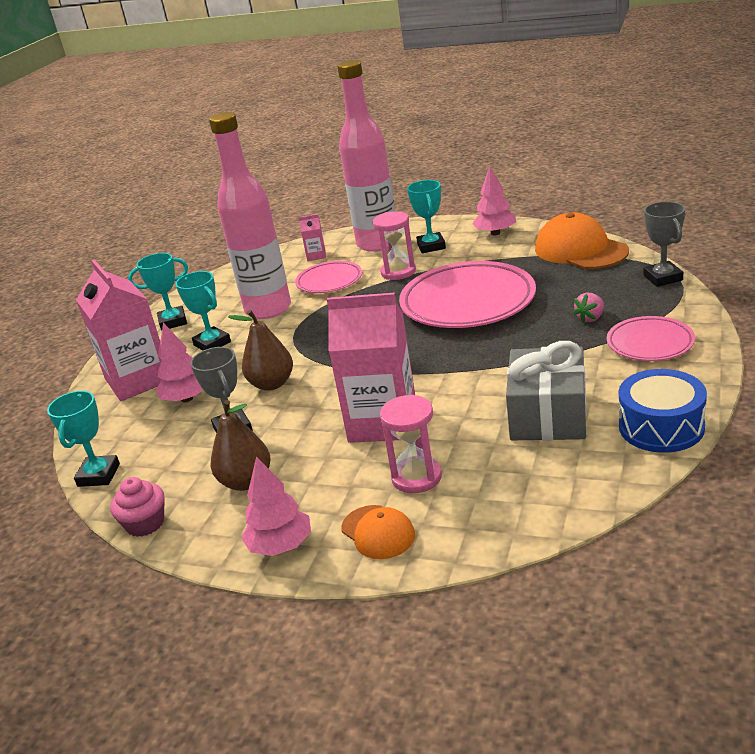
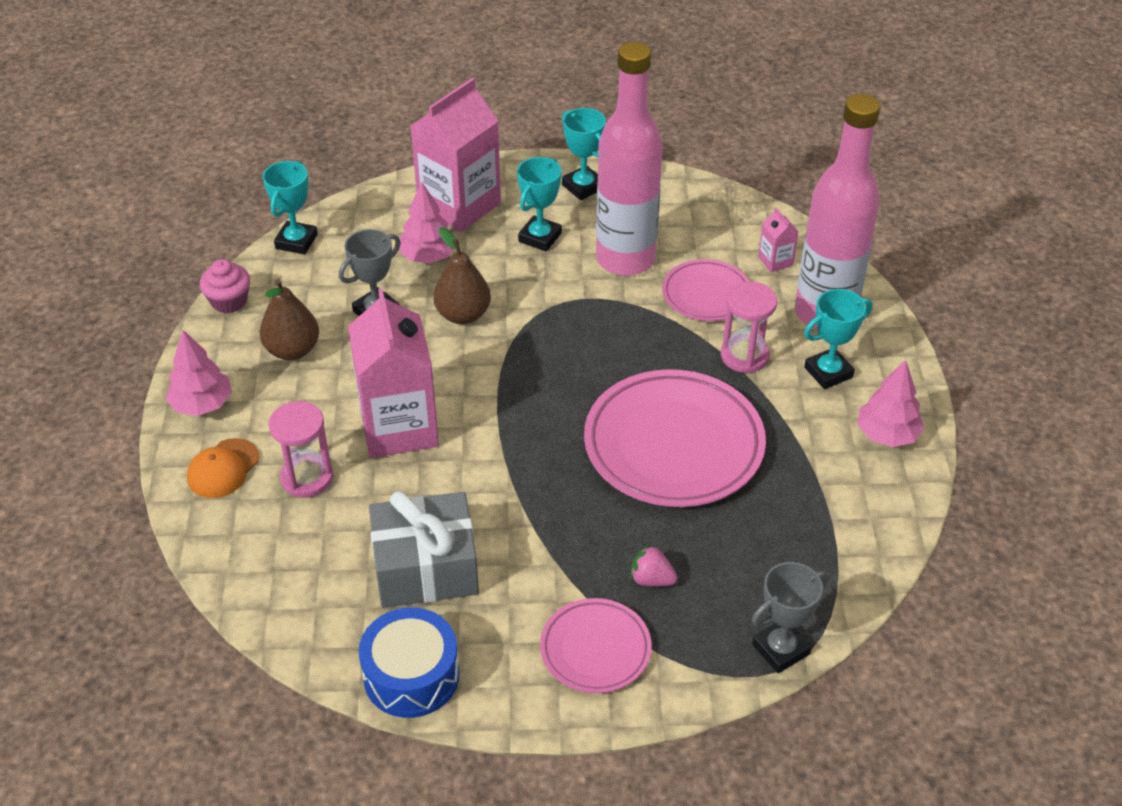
camera: 65 degrees right, 15 degrees up
turquoise trophy [47,391,120,487] -> turquoise trophy turned 60 degrees counterclockwise [263,161,317,255]
orange cap [535,212,629,269] -> none

